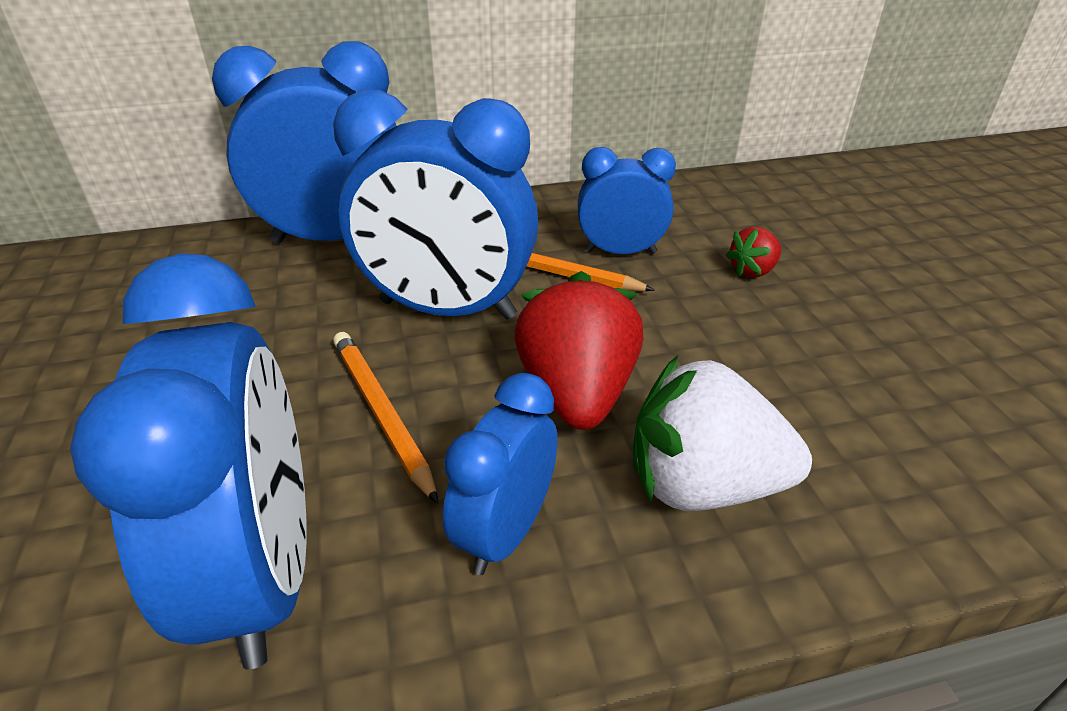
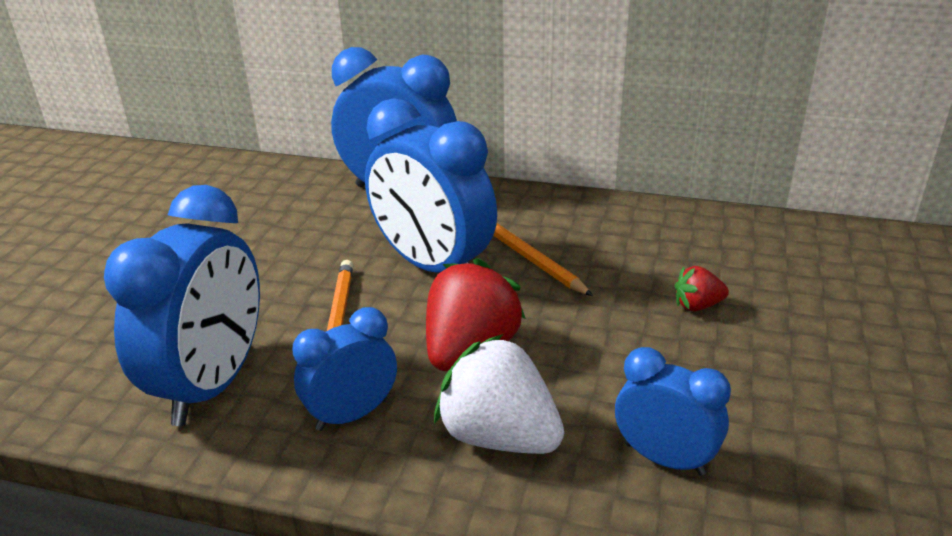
camera: 30 degrees right, 5 degrees down
blue clock [578,147,676,254] -> blue clock moved to [615,347,731,475]

